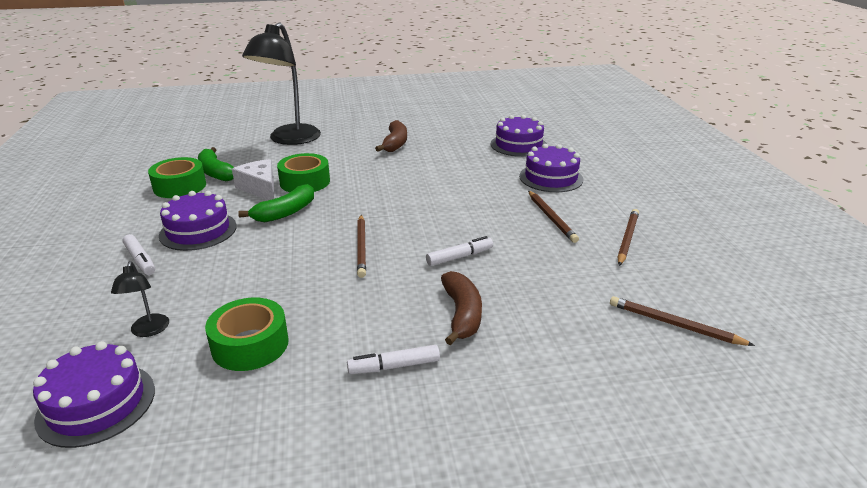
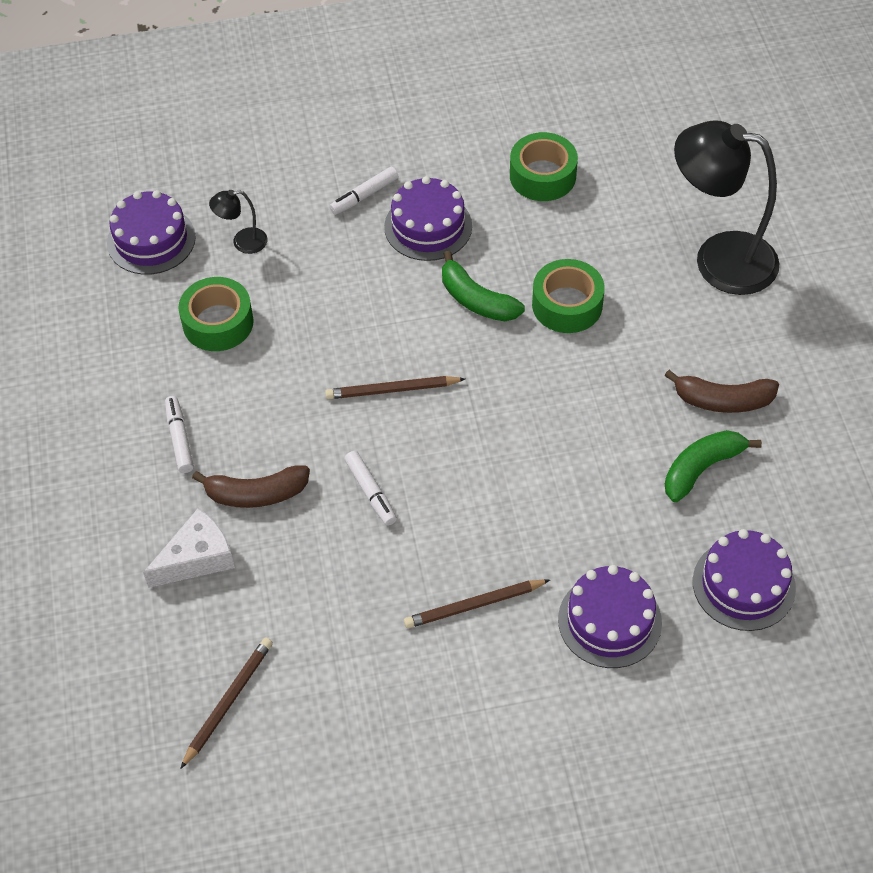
camera: 90 degrees right, 25 degrees up
green banana [198,147,234,181] -> green banana moved to [665,430,762,502]
white cheese [232,159,274,200] -> white cheese moved to [143,508,235,588]
brown pencil [617,209,639,266] -> none

